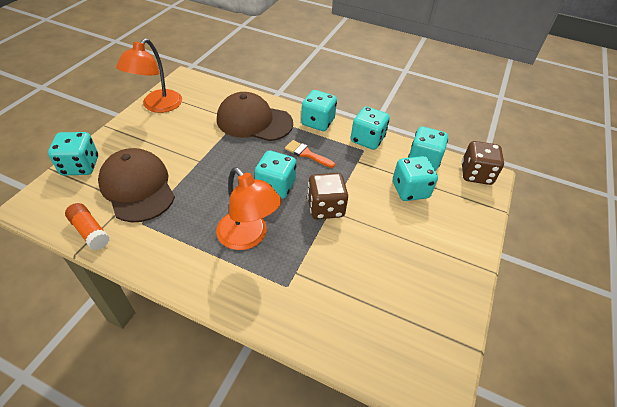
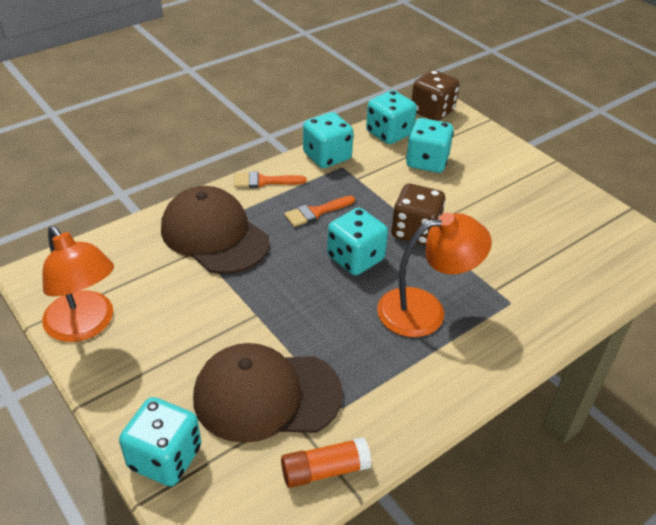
camera: 60 degrees left, 5 degrees down
brown cap [217,92,293,141] -> brown cap turned 90 degrees clockwise [161,186,270,274]
turquoise dice [301,90,337,131] -> orange brush [234,172,307,188]

